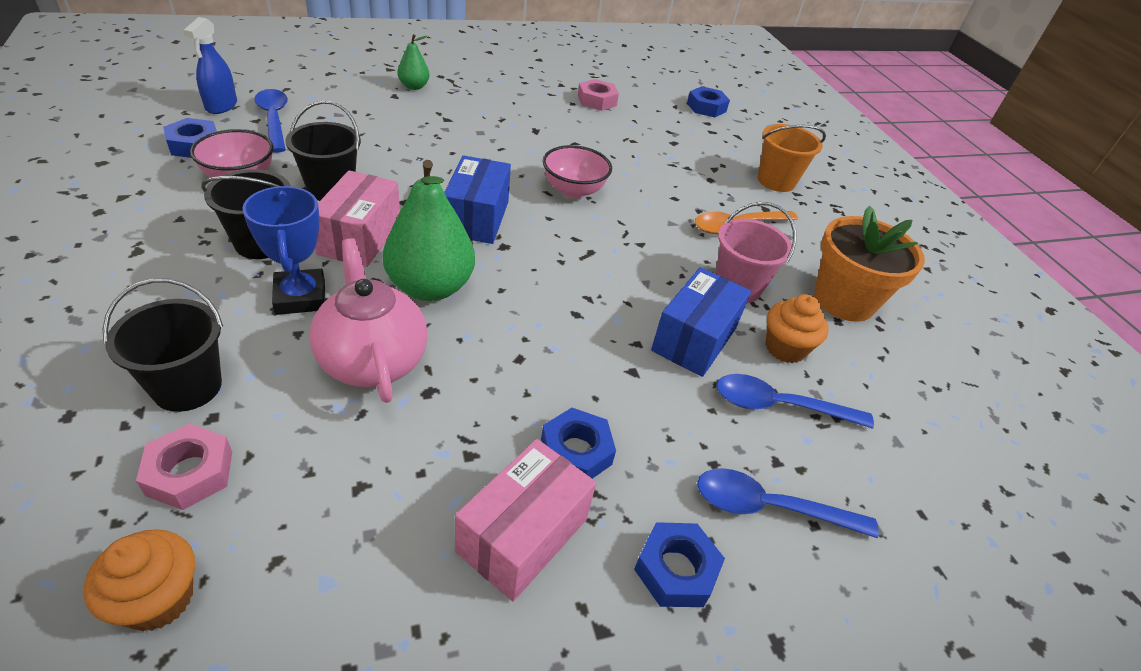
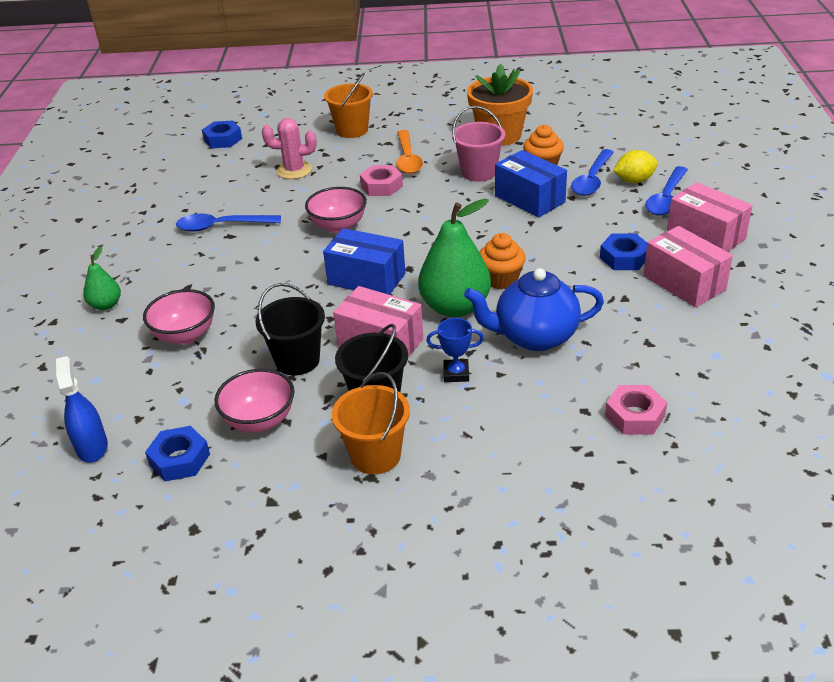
camera: 65 degrees left, 5 degrees down
orange cupcake [83,529,195,631] -> orange cupcake moved to [479,233,526,290]
black bucket [102,279,223,412] -> none
blue spray bottle [183,17,237,114] -> blue spray bottle turned 135 degrees counterclockwise [56,356,108,463]
blue trophy [242,186,325,315] -> blue trophy [426,318,484,382], size x0.63
blue spoon [254,89,288,153] -> blue spoon moved to [176,214,281,232]
pink teapot [310,238,428,403] -> blue teapot [464,268,604,351]
pink nut [578,79,619,111] -> pink nut moved to [360,165,403,196]
blue nut [634,522,725,607] -> pink box [667,182,753,252]
none -> pink bowl [143,289,215,344]
none -> pink cactus [262,118,317,179]
none -> orange bucket [332,372,410,475]
none -> yellow lemon [613,150,658,183]

